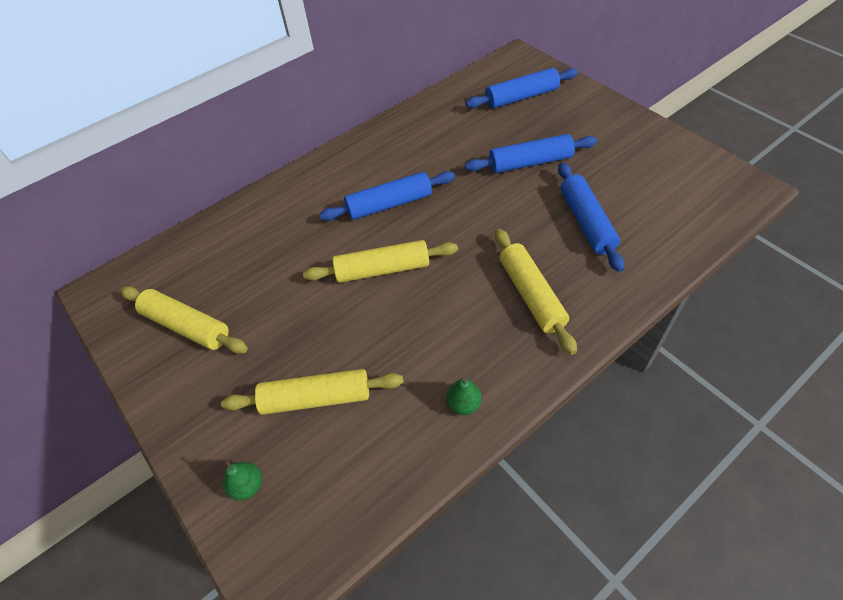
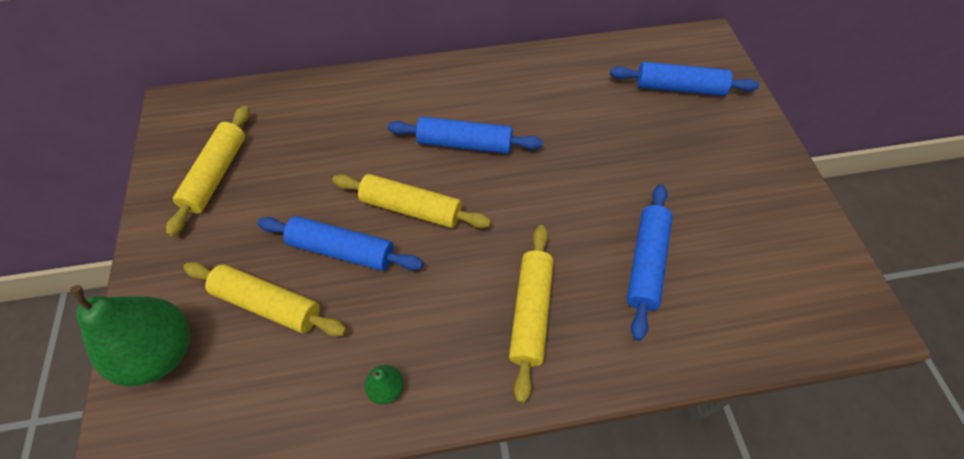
camera: 25 degrees right, 5 degrees up
yellow rolling pin [120,286,248,354] -> yellow rolling pin turned 45 degrees clockwise [166,106,250,237]
green pear [223,460,262,501] -> green pear [70,285,190,386], size x2.29
blue rolling pin [465,134,597,173] -> blue rolling pin moved to [258,216,423,271]

